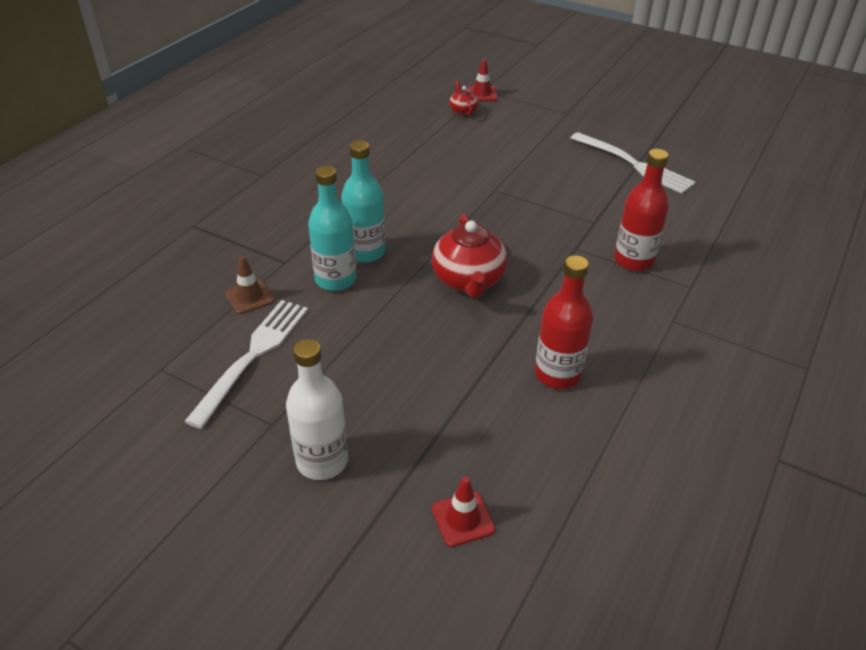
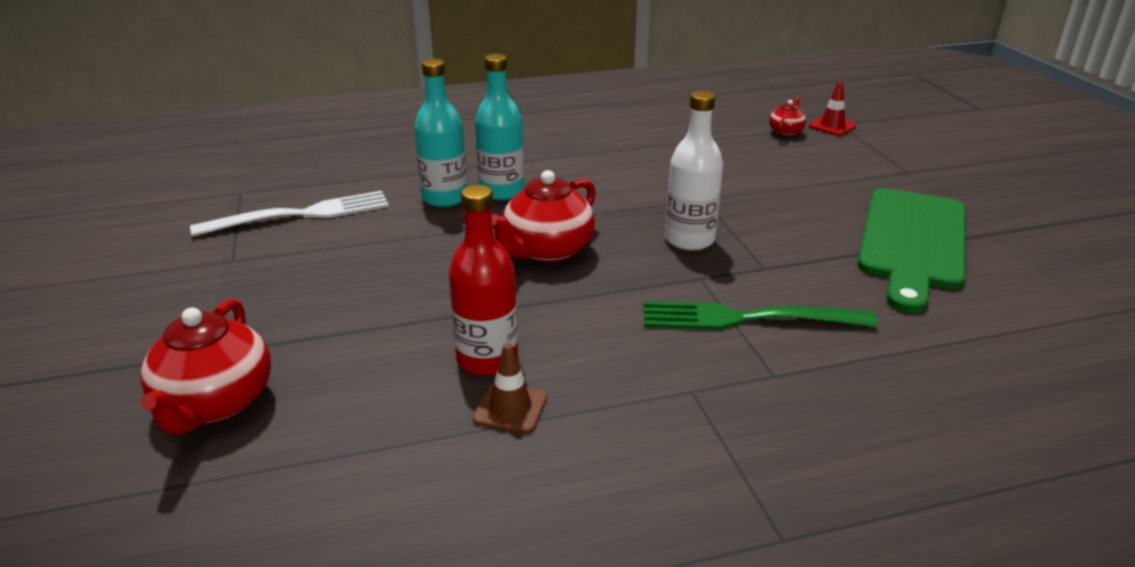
camera: 45 degrees right, 10 degrees down
brown traffic cone [225,256,275,314] -> brown traffic cone moved to [473,343,547,434]
white bottle [286,339,348,480] -> white bottle moved to [665,91,723,251]
red traffic cone [432,477,495,547] -> red teapot [140,299,271,435]
white fork [571,132,696,194] -> green cutting board [857,188,966,313]
red bottle [614,149,669,271] -> green fork [644,301,878,330]

